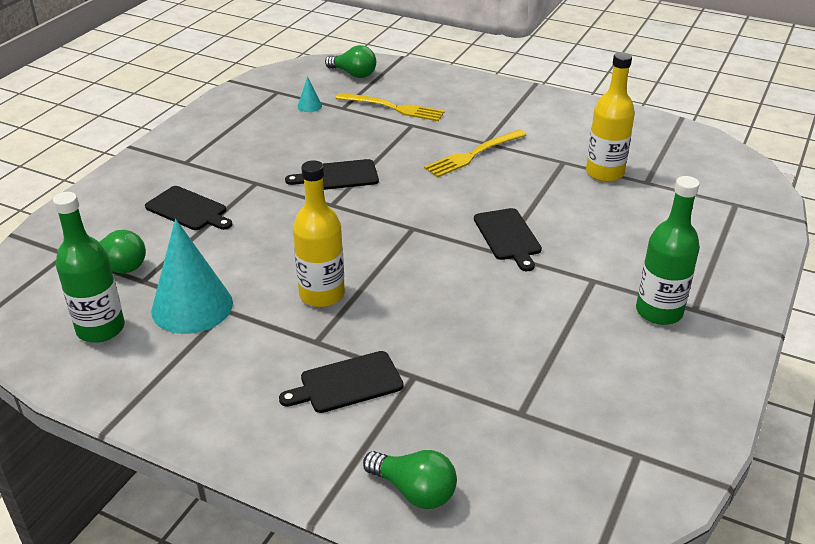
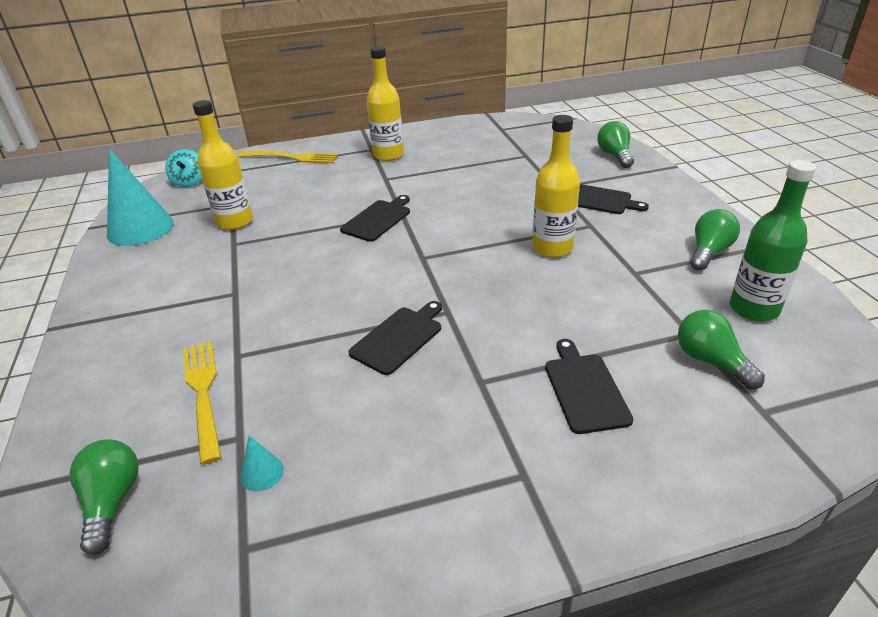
camera: 130 degrees left, 0 degrees up
turquoise cone [151,219,233,334] -> turquoise cone moved to [107,149,174,246]
black cutting board [285,159,379,190] -> black cutting board turned 90 degrees counterclockwise [348,301,442,375]
yellow fork [424,130,526,178] -> yellow fork moved to [238,151,338,163]
green bottle [636,176,700,325] -> yellow bottle [366,46,404,161]
none -> turquoise spinning top [165,149,202,187]
none -> green light bulb [690,209,740,271]

